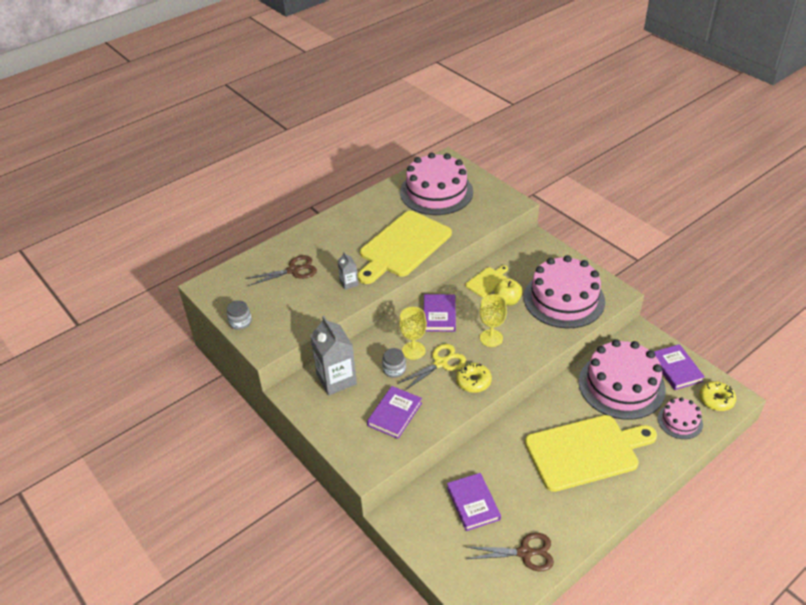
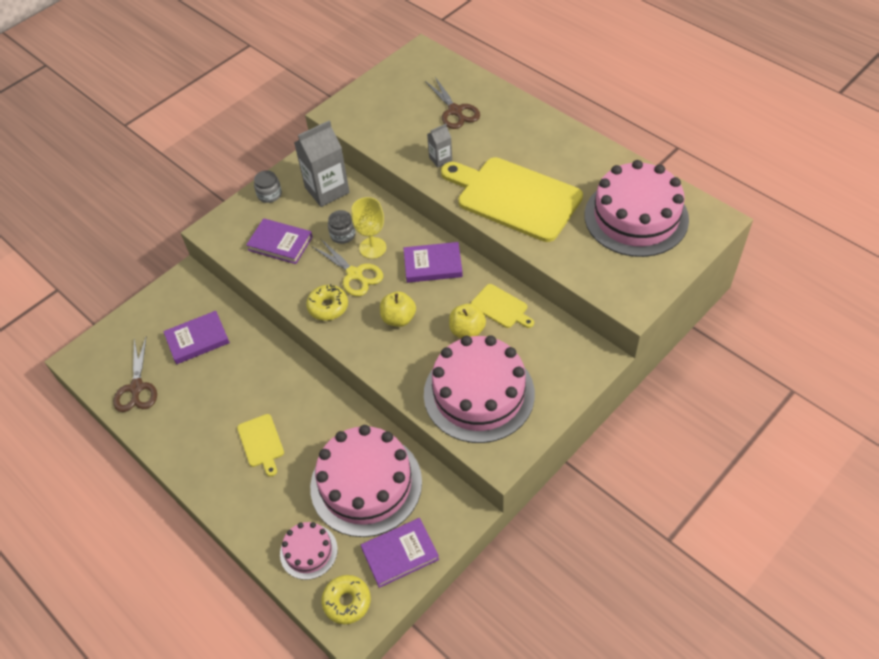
camera: 85 degrees right, 10 degrees up
grey jar [226,300,252,330] -> grey jar moved to [254,170,282,203]
yellow goblet [479,294,507,347] -> yellow apple [380,291,416,327]
yellow cutting board [525,415,657,492] -> yellow cutting board [237,414,284,477], size x0.44

